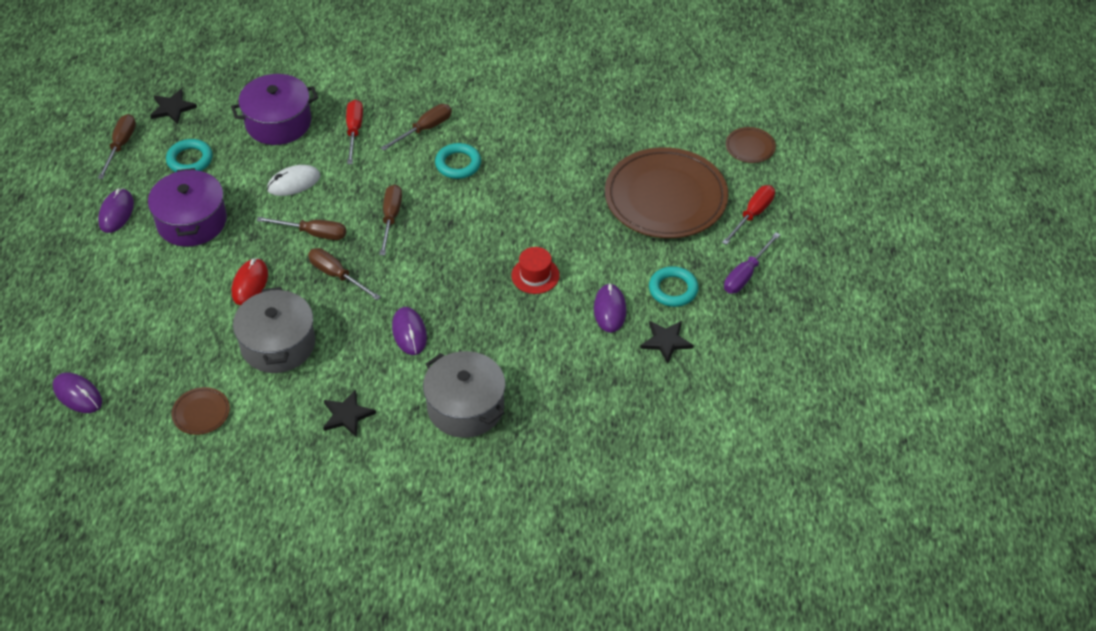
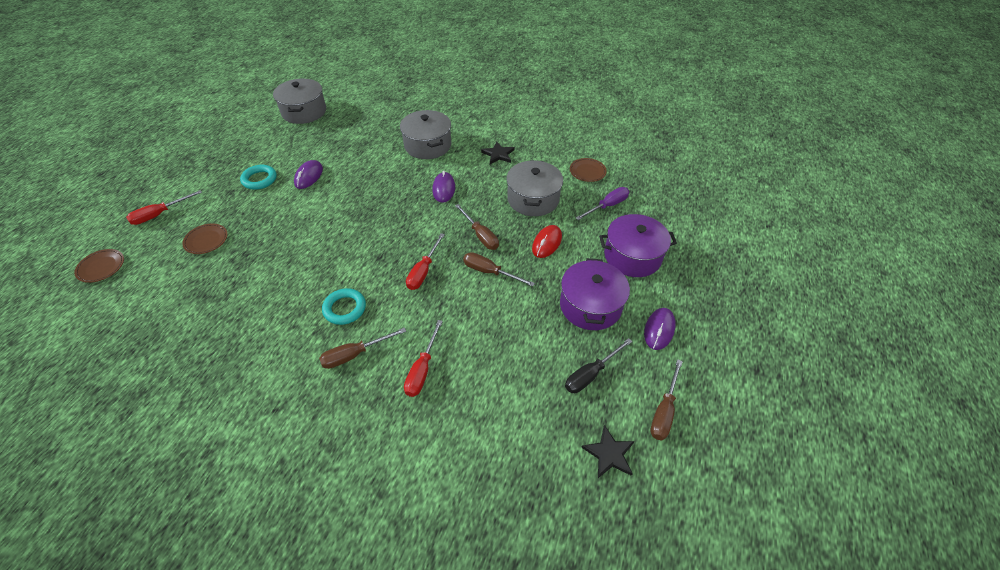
camera: 165 degrees left, 0 degrees up
purple mouse [53,372,102,413] -> none
turquoise ring [166,139,213,172] -> black screwdriver [565,338,632,393]
purple pot [231,74,318,145] -> purple pot moved to [599,214,677,277]
white mouse [267,165,320,196] -> none
brown screwdriver [379,184,402,255] -> red screwdriver [406,233,445,290]
red hat [511,247,560,294] -> none
brown plate [605,147,728,238] -> brown plate [182,223,228,254], size x0.42
black star [640,321,694,363] -> none
purple screwdriver [724,232,781,294] -> purple screwdriver moved to [576,187,629,220]
none -> grey pot [273,79,326,124]

